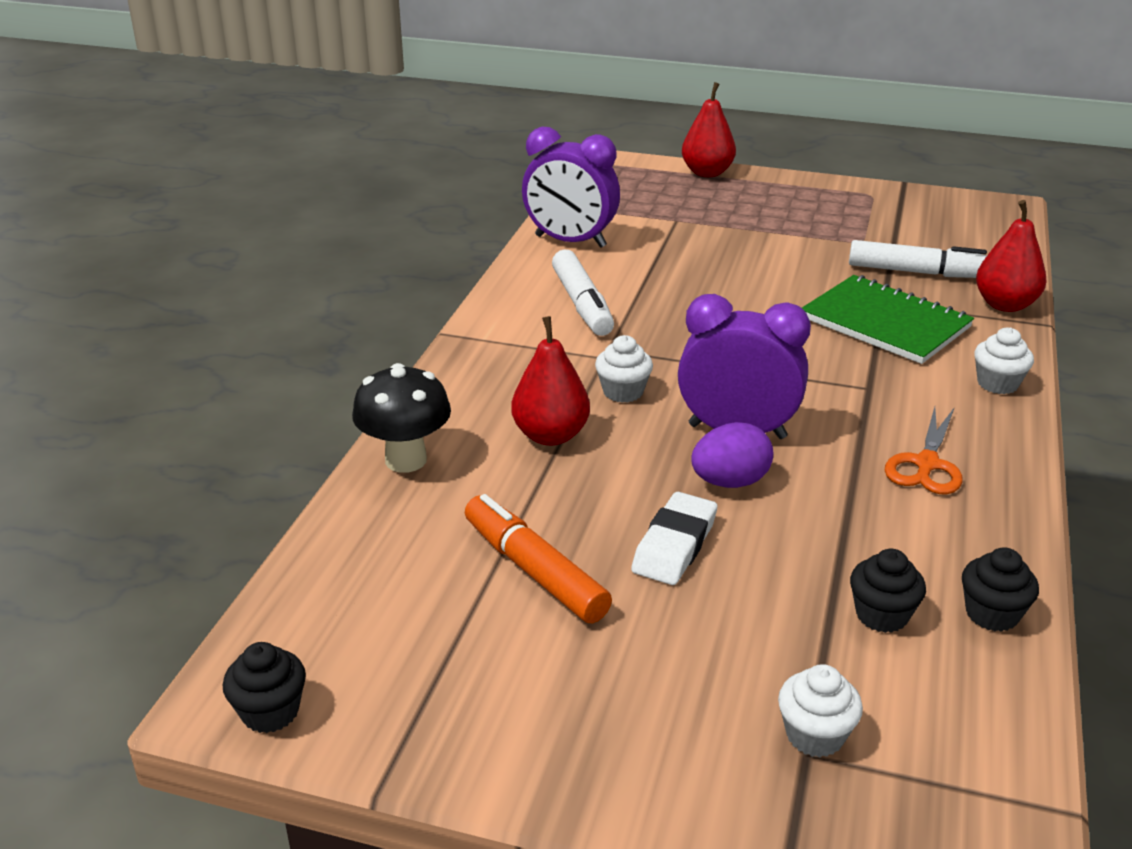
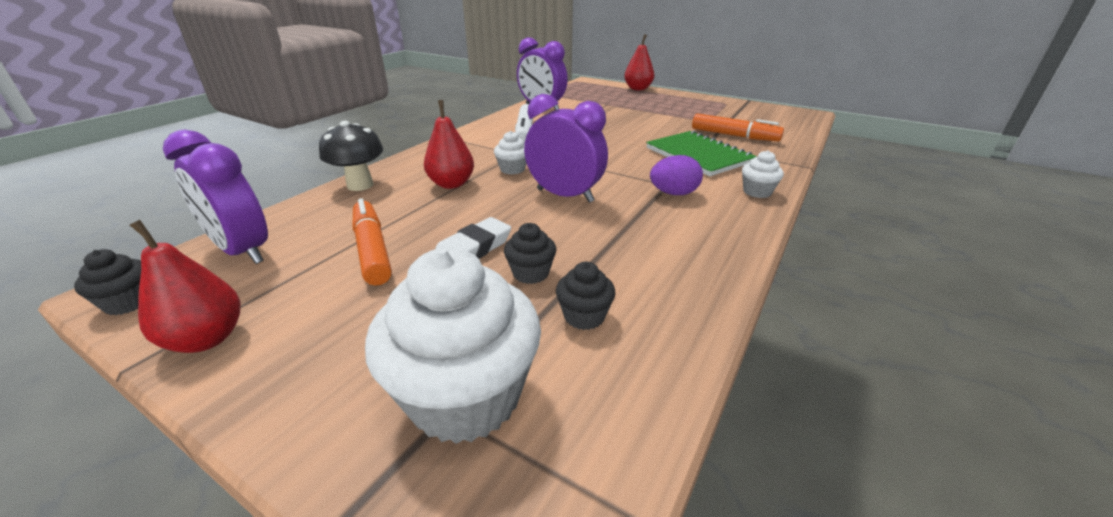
camera: 15 degrees right, 0 degrees up
purple egg [691,422,773,488] -> purple egg moved to [650,155,703,195]
white cupcake [778,664,863,757] -> white cupcake [365,247,541,444], size x2.20
white marker [849,240,987,278] -> orange marker [692,113,784,141]
orange scissors [885,407,962,494] -> none
black cupcake [962,547,1039,632] -> black cupcake moved to [504,223,556,284]
red pear [976,200,1046,312] -> red pear moved to [130,220,240,353]
none -> purple clock [163,130,268,264]

